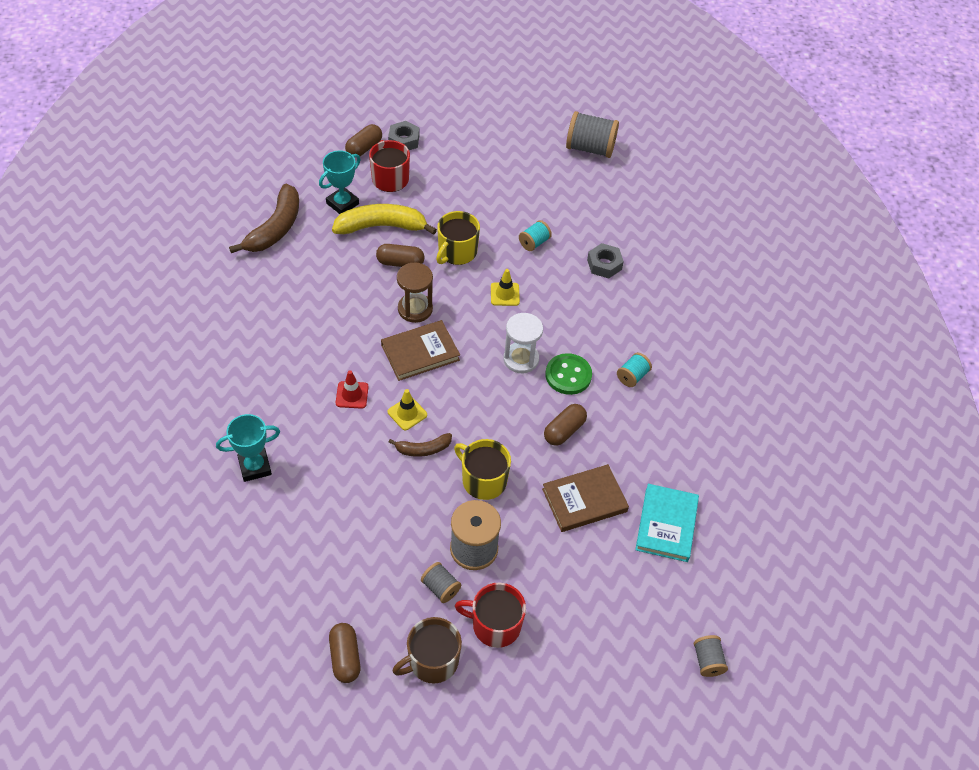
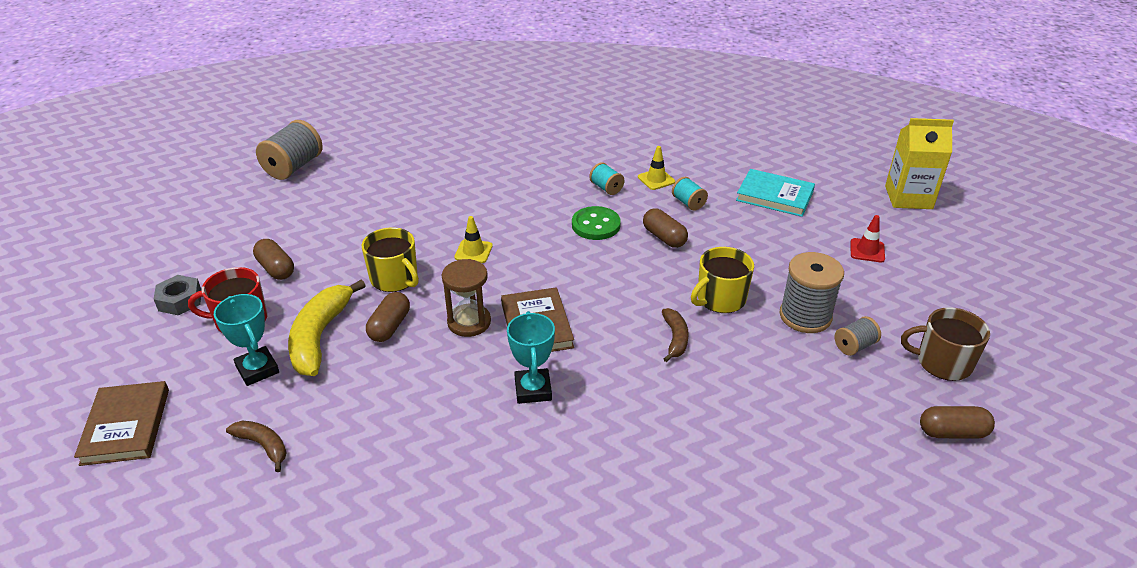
camera: 75 degrees left, 15 degrees down
turquoise trophy [216,414,280,482] -> turquoise trophy moved to [507,311,555,404]
brown banana [229,184,299,253] -> brown banana [226,421,287,472], size x0.54
red traffic cone [336,370,368,409] -> red traffic cone moved to [850,215,885,263]
brown capsule [345,124,382,158] -> brown capsule moved to [253,239,294,280]
yellow traffic cone [388,389,427,430] -> yellow traffic cone moved to [638,146,675,190]
brown mug [393,617,462,684] -> brown mug turned 120 degrees clockwise [901,307,990,381]
red mug [455,583,526,648] -> none
white hourglass [503,313,543,373] -> none
turquoise spool [519,220,552,251] -> turquoise spool moved to [672,177,708,211]
brown book [542,464,629,532] -> brown book moved to [74,381,169,466]
grey nut [587,243,624,278] -> none
grey spool [694,635,728,677] -> yellow carton [885,118,954,209]

